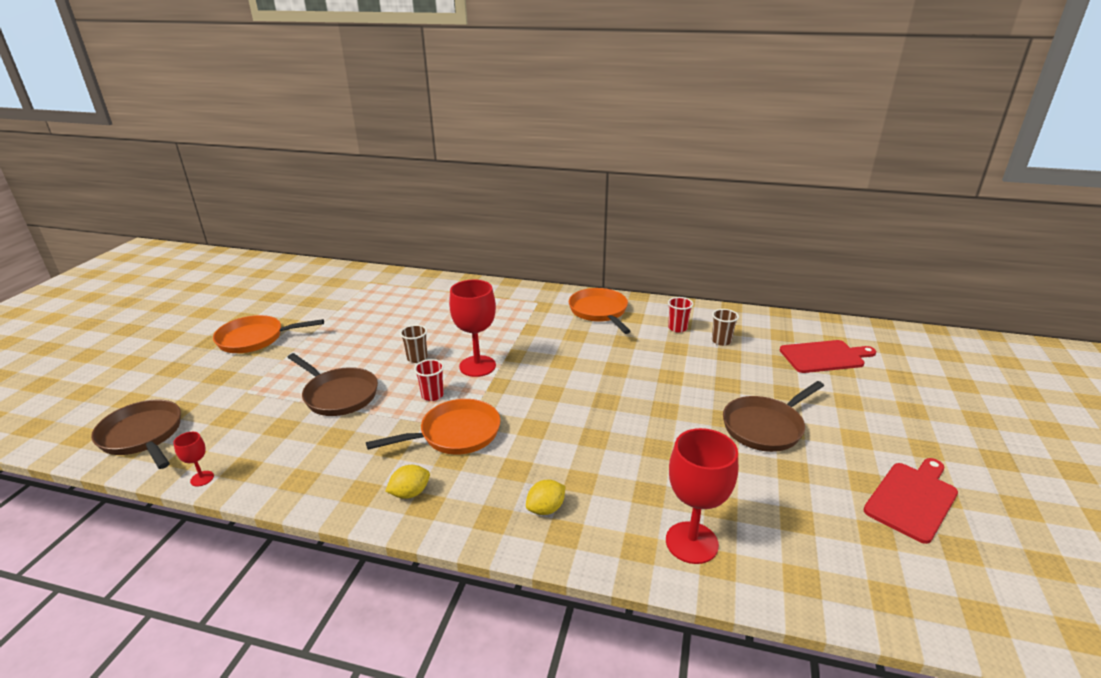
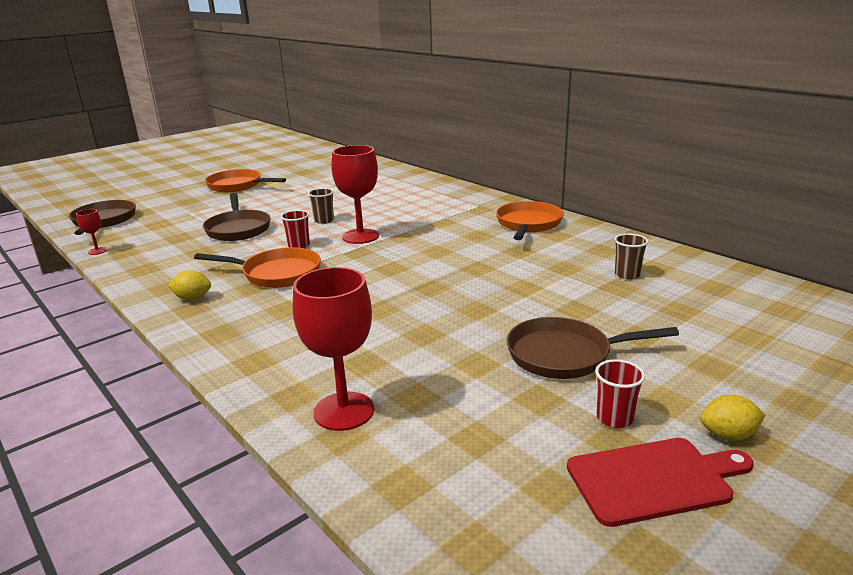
camera: 35 degrees right, 5 degrees down
yellow lemon [526,479,565,515] -> yellow lemon moved to [700,395,766,441]
red cup [668,297,693,333] -> red cup moved to [595,359,645,428]
red cutting board [780,340,876,373] -> none

